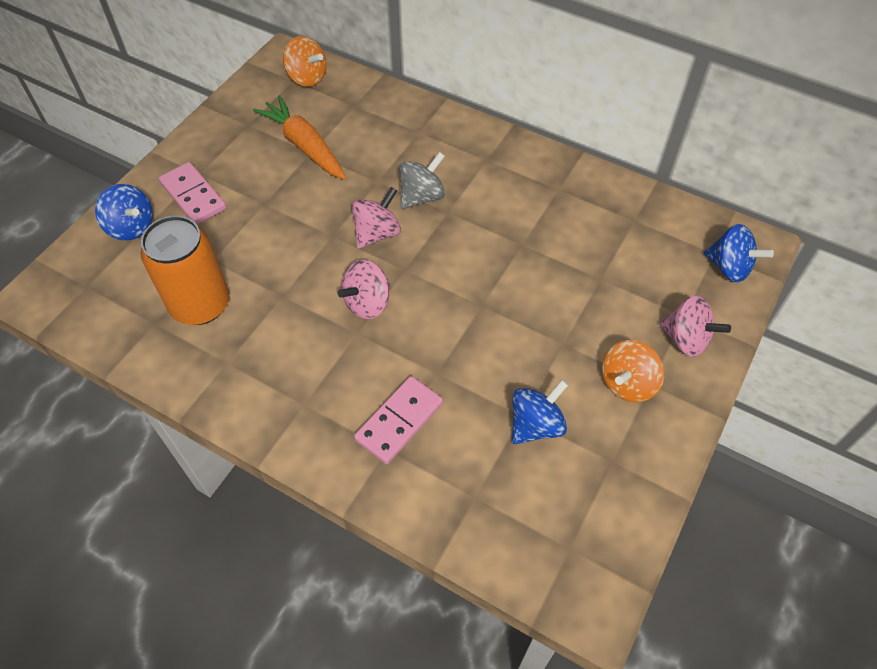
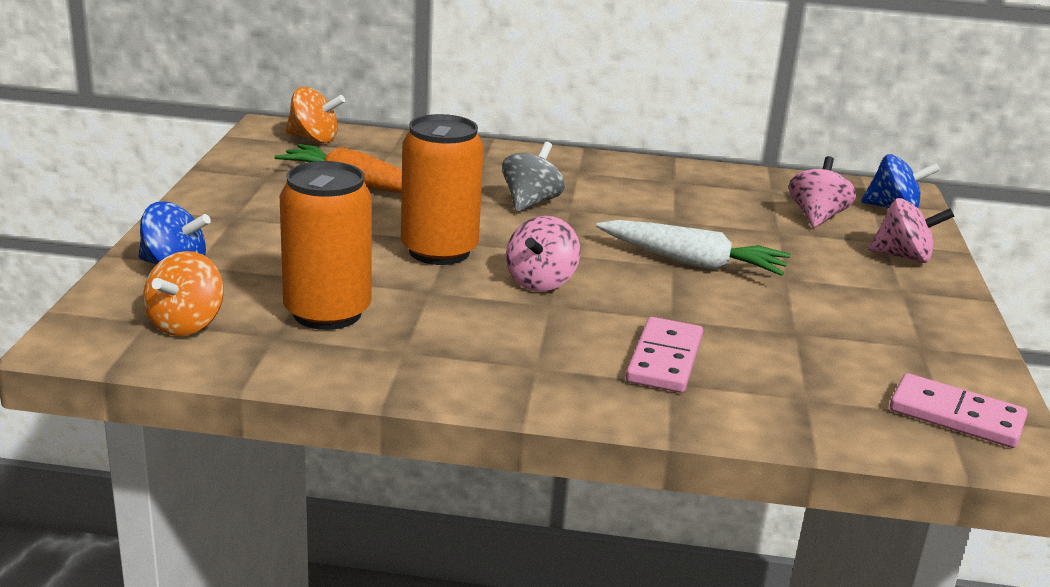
camera: 25 degrees left, 30 degrees down
pink domino [159,162,227,225] -> pink domino moved to [890,373,1028,448]
pink spinning top [352,187,401,249] -> pink spinning top moved to [789,156,856,228]
blue spinning top [512,380,568,444] -> none
orange spinning top [602,340,664,402] -> orange spinning top moved to [143,251,224,336]
none -> orange can [401,114,484,265]
none -> white carrot [596,220,791,276]

